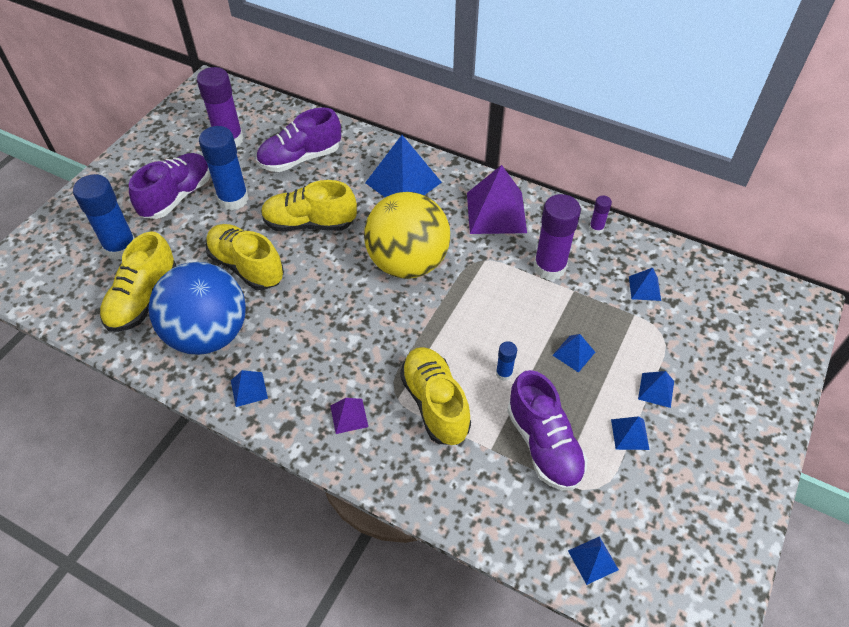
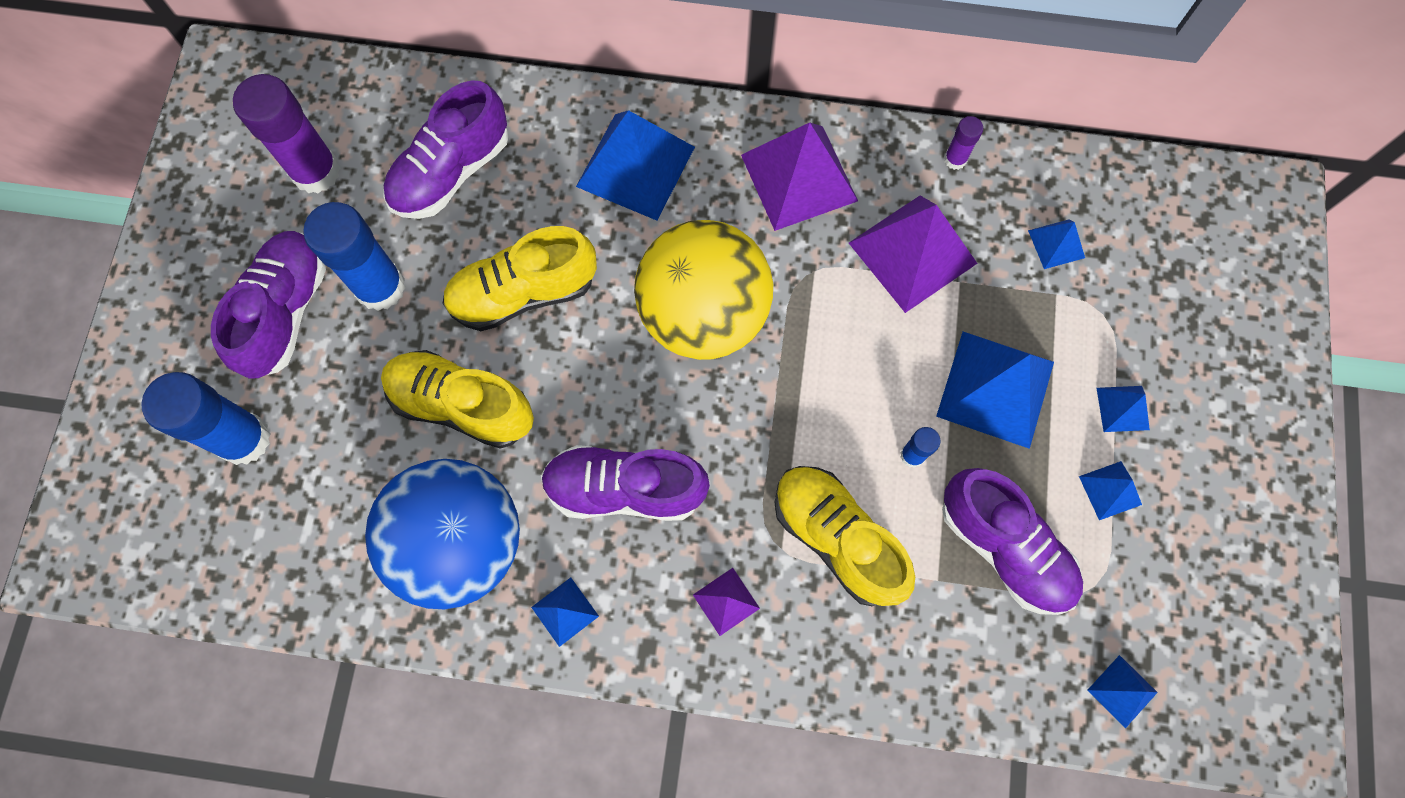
camera: 20 degrees left, 20 degrees up
yellow shoe [100,231,176,332] -> none
purple glue stick [534,194,581,280] -> purple pyramid [849,196,978,313]
blue pyramid [552,334,595,373] -> blue pyramid [936,332,1054,449], size x2.09
none -> purple shoe [541,445,710,521]

